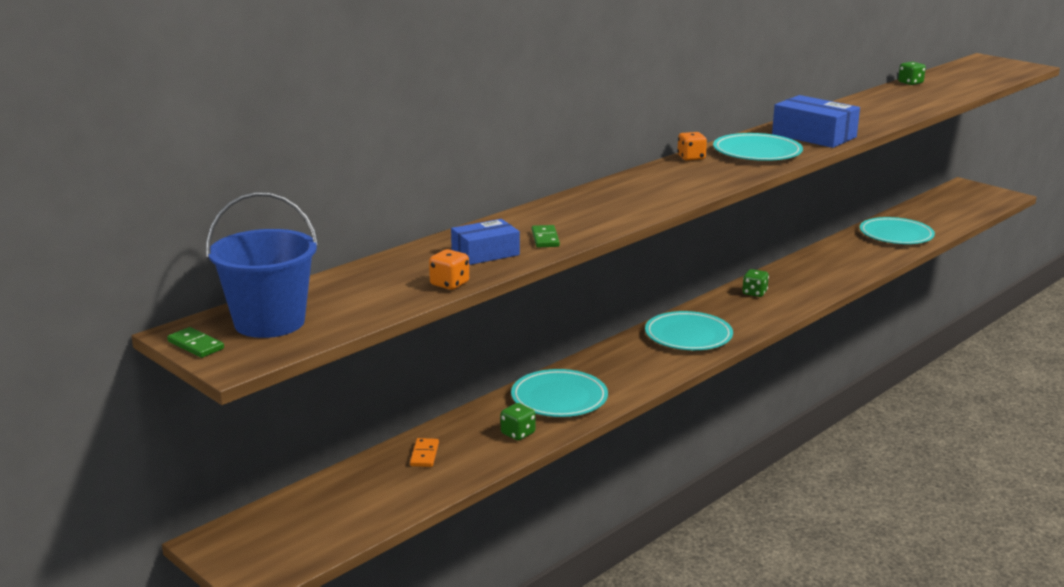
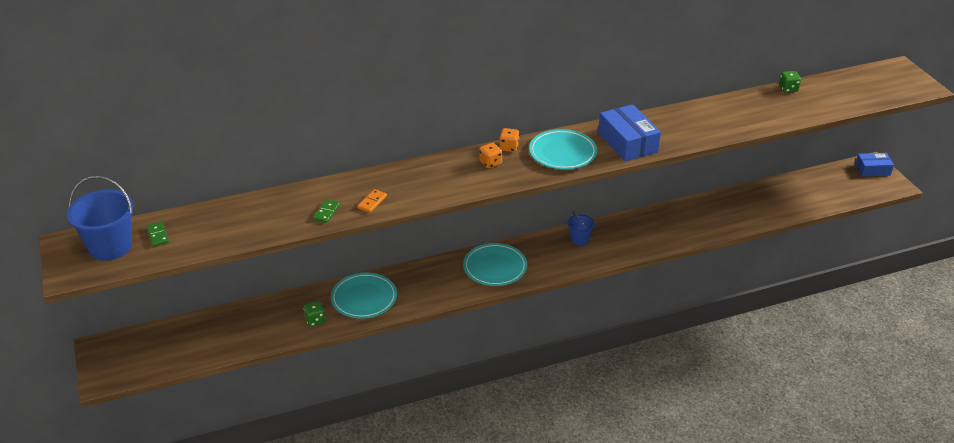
camera: 25 degrees right, 15 degrees up
green domino [167,327,224,358] -> green domino moved to [146,221,169,247]
orange domino [410,438,439,467] -> orange domino moved to [357,189,387,213]
orange dice [429,249,469,290] -> orange dice moved to [479,143,502,168]
blue box [451,219,520,265] -> blue box moved to [855,153,894,177]
green dice [743,269,769,297] -> blue bucket [567,211,595,245]
turquoise plate [860,217,935,244] -> none

